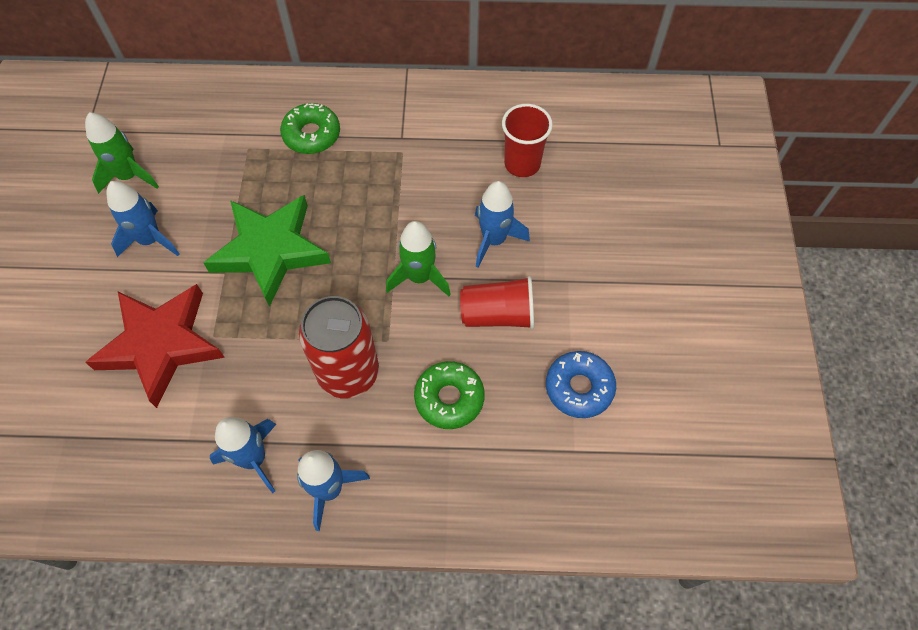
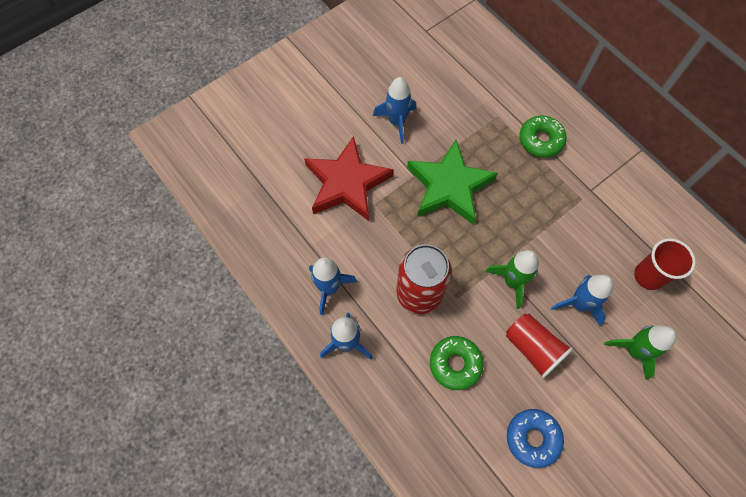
camera: 50 degrees right, 5 degrees up
green rocket [85,112,159,194] -> green rocket moved to [604,325,677,380]

